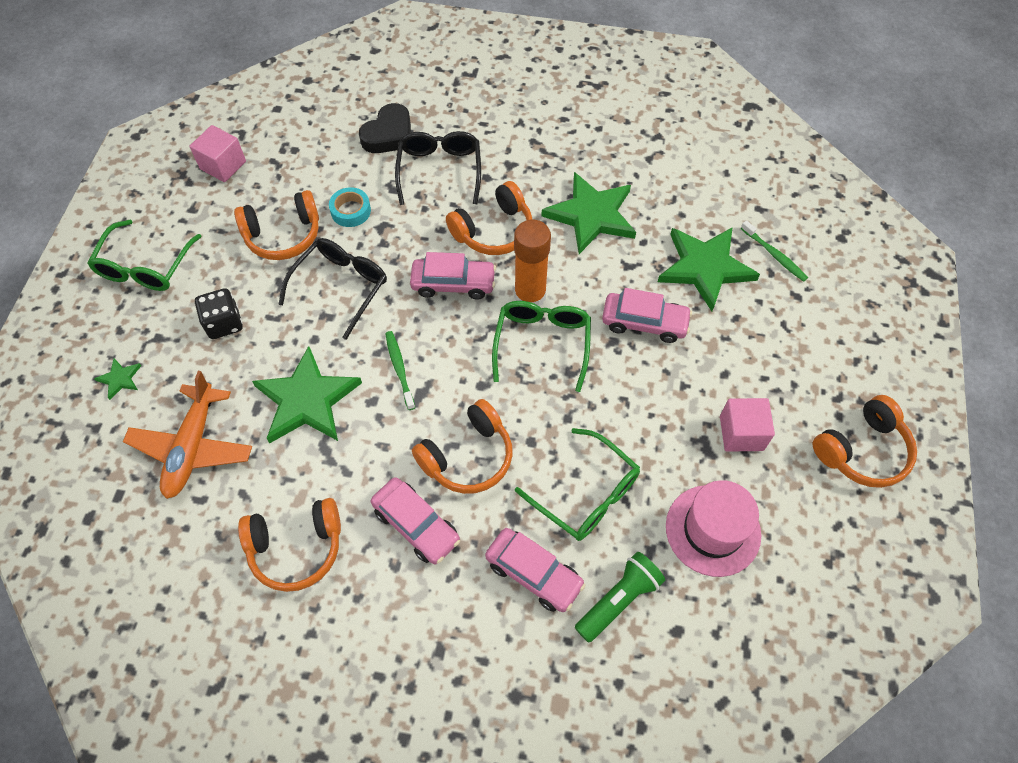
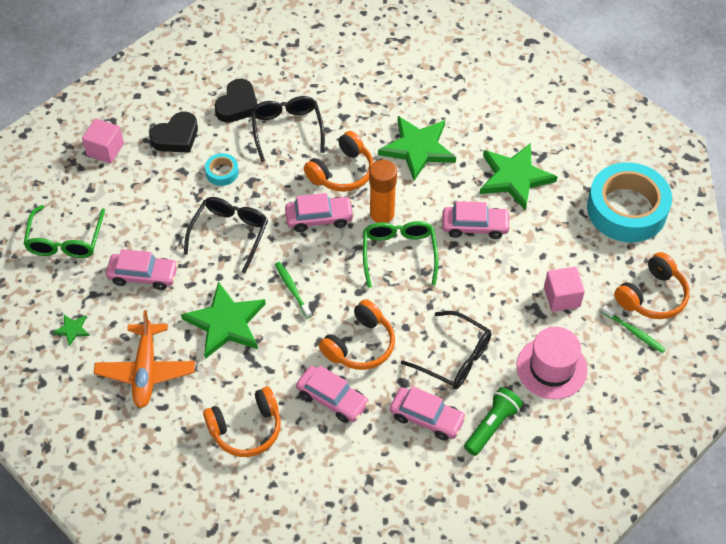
camera: 10 degrees left, 5 degrees down
black dice [195,288,243,339] -> pink car [106,249,178,290]
orange headphones [234,190,319,260] -> none
green glasses [515,428,640,541] -> black glasses [401,311,492,389]
green toothbrush [741,220,808,282] -> green toothbrush moved to [602,305,666,353]
none -> black heart [149,112,198,153]
none -> turquoise tape [587,162,672,242]

